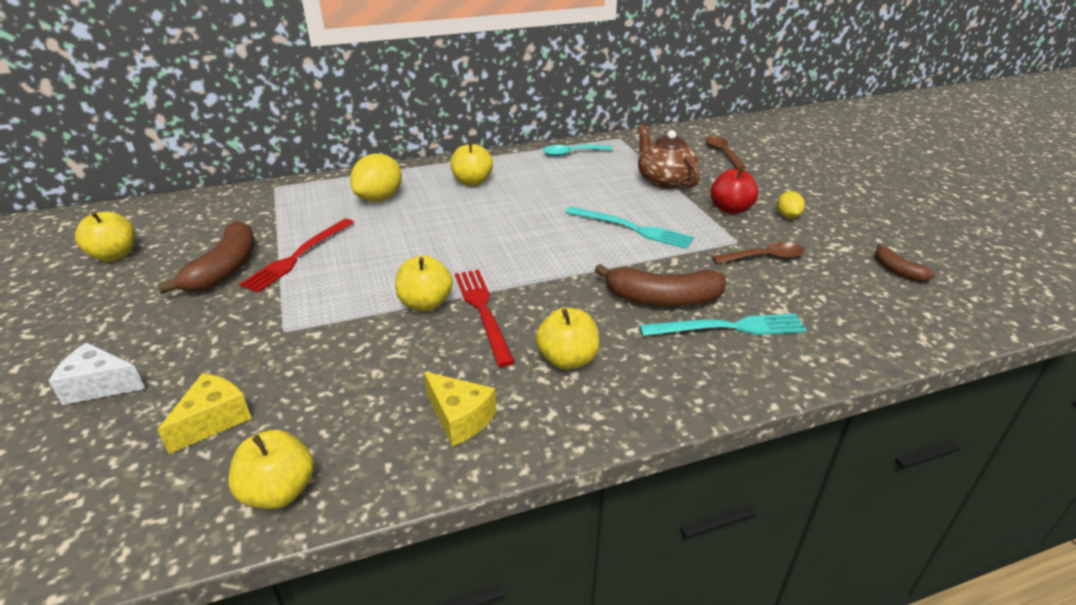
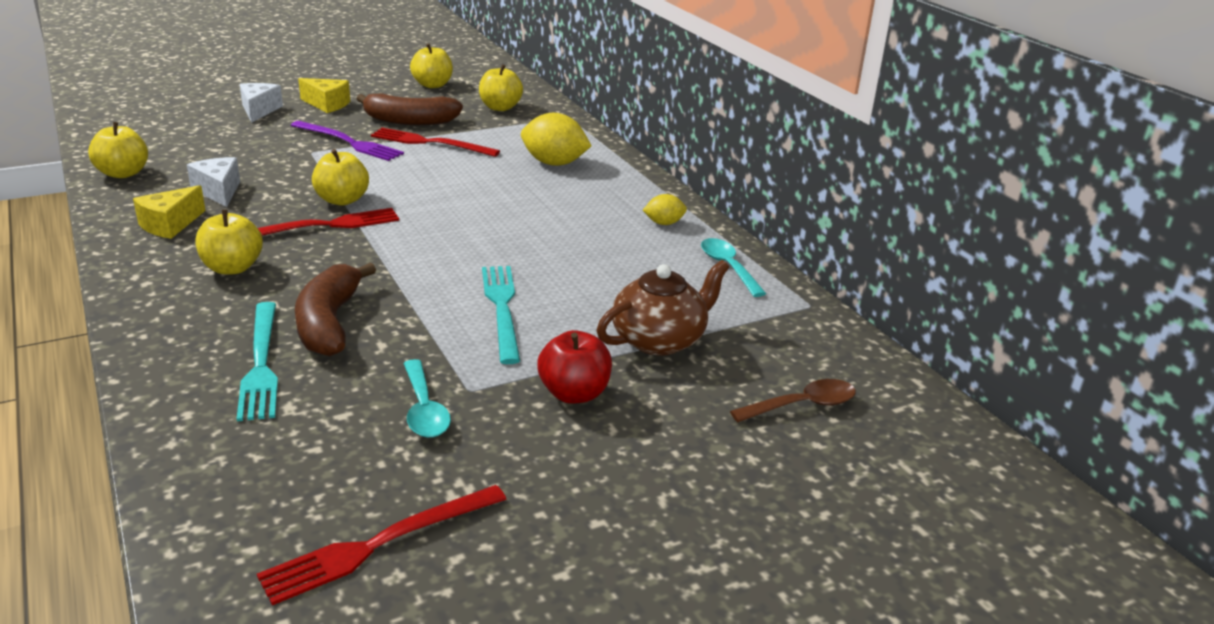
camera: 80 degrees right, 5 degrees down
yellow cheese [157,373,252,454] -> yellow cheese moved to [298,78,350,113]
yellow apple [450,141,493,186] -> yellow apple moved to [479,64,523,111]
turquoise fork [565,207,694,249] -> turquoise fork turned 150 degrees clockwise [482,266,520,364]
brown spoon [712,242,804,264] -> turquoise spoon [403,359,451,438]
yellow lemon [777,191,805,219] -> yellow lemon moved to [643,194,687,225]
brown banana [875,243,935,282] -> red fork [257,485,506,605]
none -> white cheese [187,157,240,207]
none -> purple fork [290,121,404,161]

